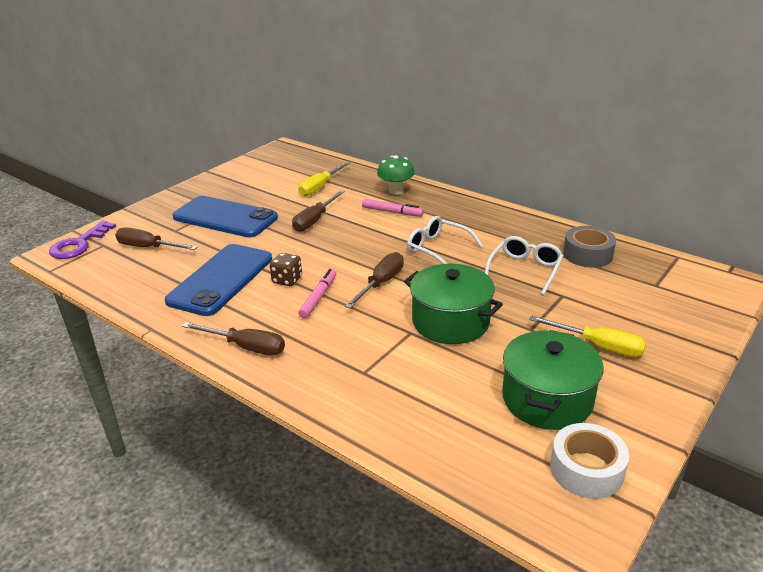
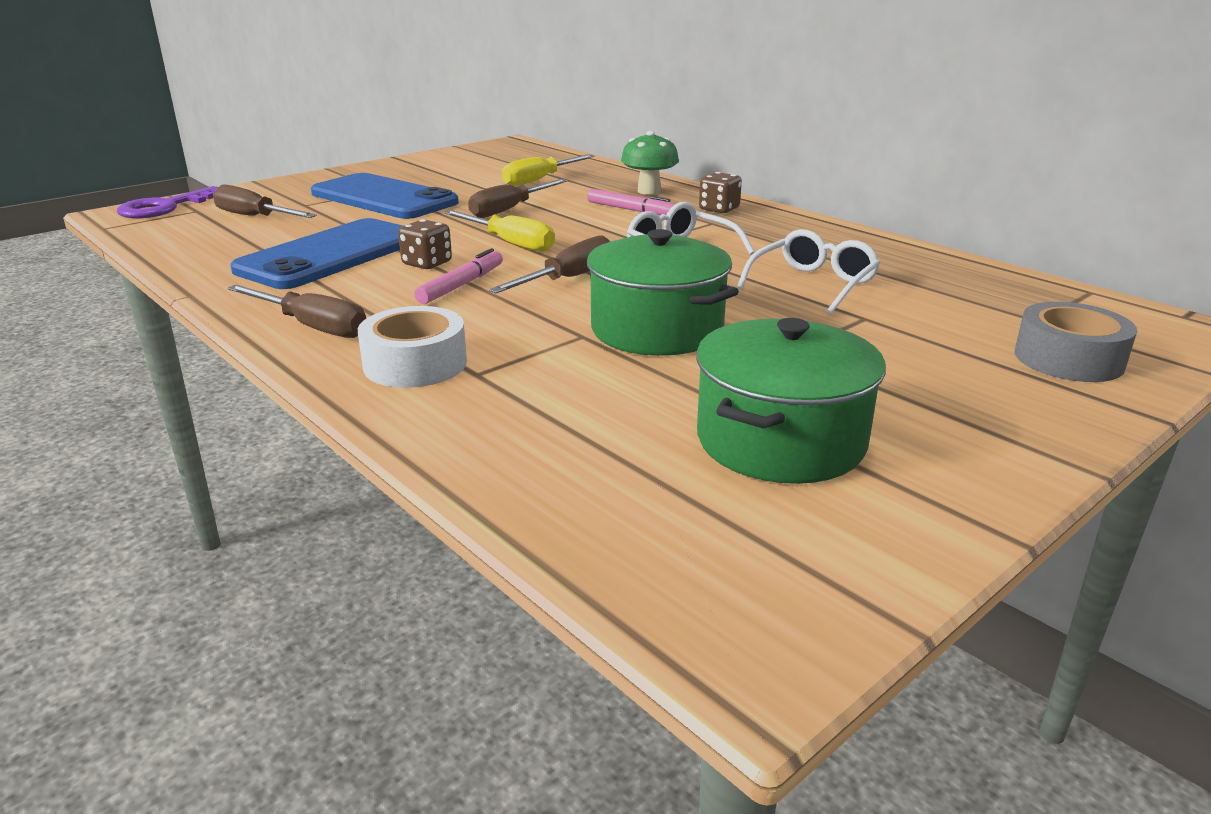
camera: 10 degrees right, 5 degrees down
yellow screwdriver [529,315,646,357] -> yellow screwdriver moved to [444,210,555,252]
white tape [550,423,629,499] -> white tape moved to [358,306,467,388]
grey tape [563,226,616,268] -> grey tape moved to [1015,302,1137,382]
none -> brown dice [699,172,742,213]

